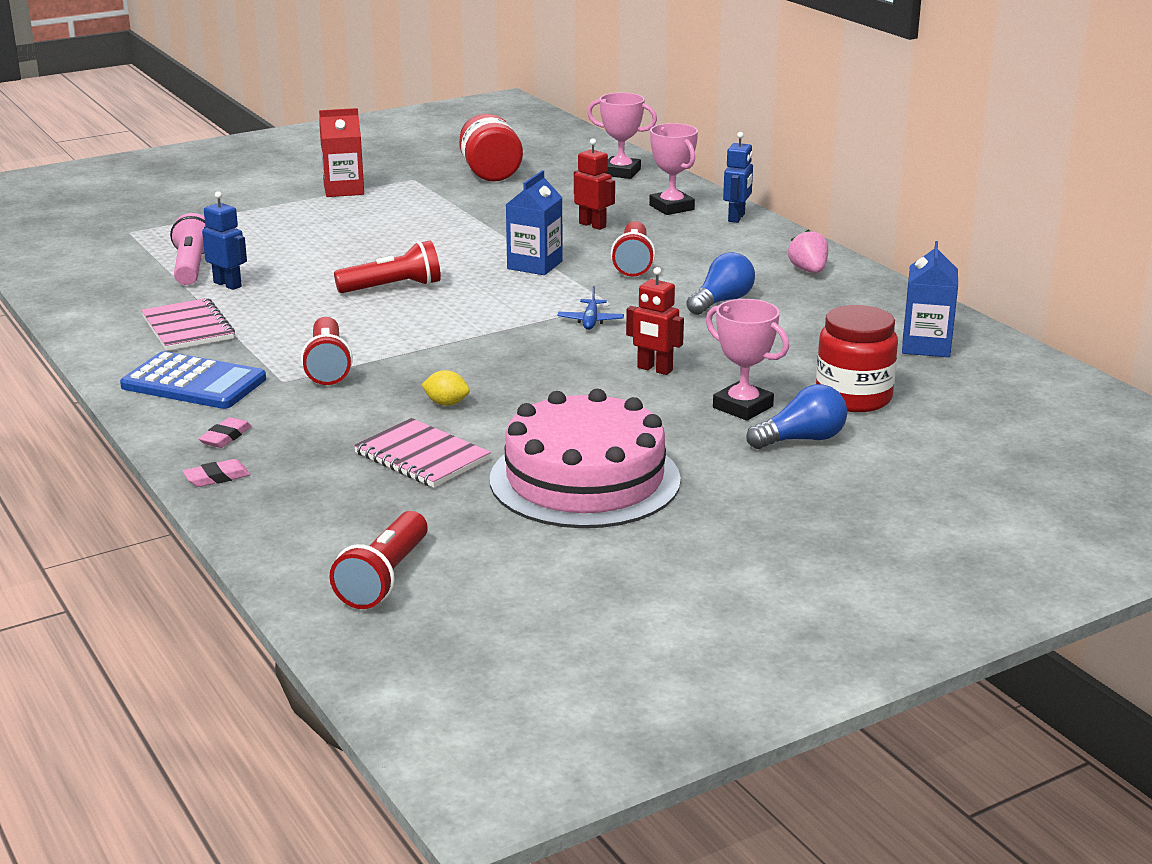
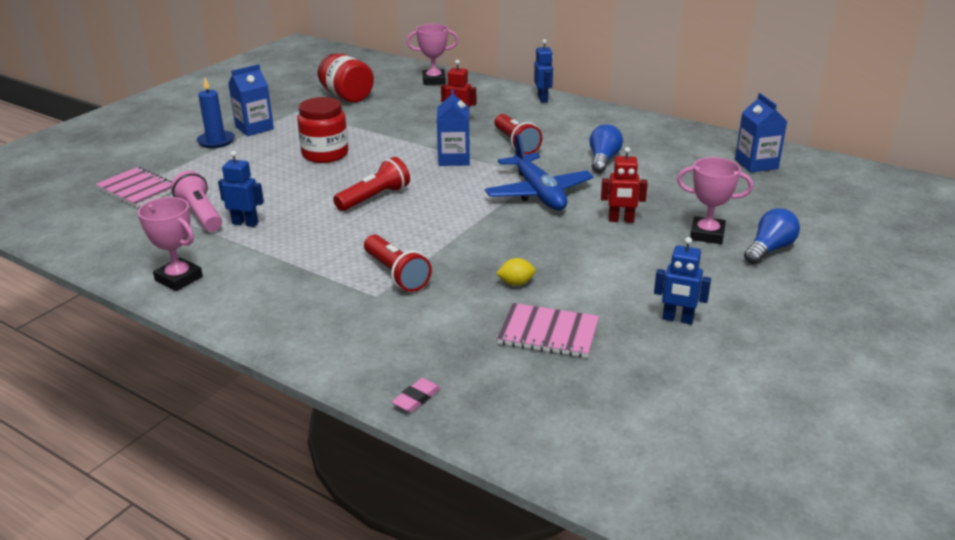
camera: 25 degrees left, 5 degrees up
blue calculator [120,351,266,409] -> none
pink notebook [141,298,235,351] -> pink notebook moved to [95,167,172,208]
pink eraser [199,417,252,448] -> none
red carton [319,108,364,197] -> blue carton [228,64,274,136]
red flashlight [329,511,428,609] -> none
pink cake [490,389,681,528] -> blue robot [654,237,711,325]
blue plane [558,286,624,330] -> blue plane [485,134,594,210], size x2.32
pink trophy [649,123,698,215] -> pink trophy moved to [138,197,203,291]
pink strawberry [788,230,828,273] -> none
red jar [816,305,898,412] -> red jar moved to [297,97,348,163]
none -> blue candle [197,78,235,148]

